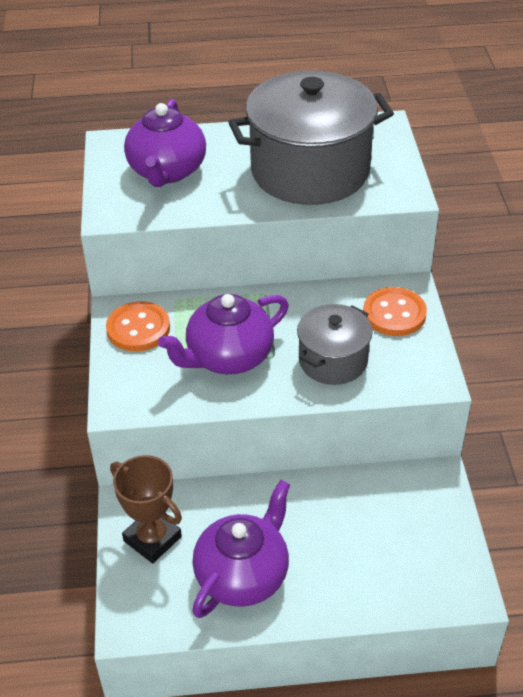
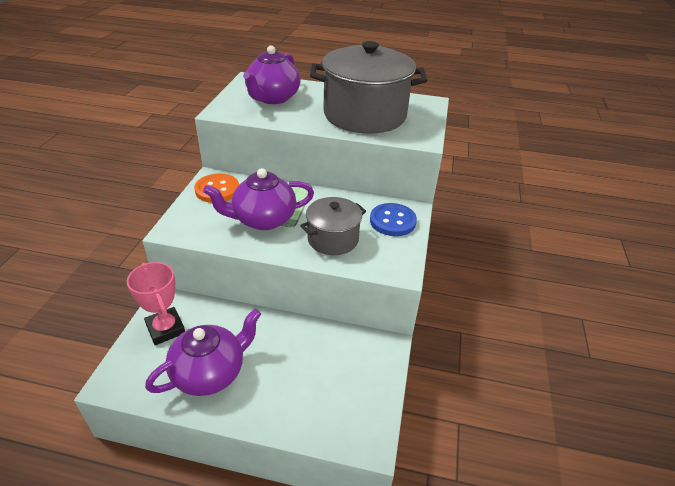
camera: 15 degrees right, 5 degrees down
brown trophy [110,455,182,563] -> pink trophy [127,262,185,345]
orange button [363,287,427,336] -> blue button [370,203,417,236]

